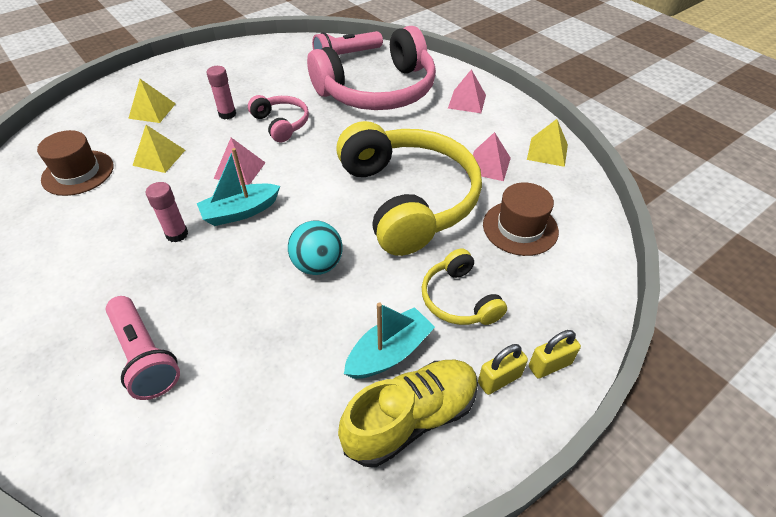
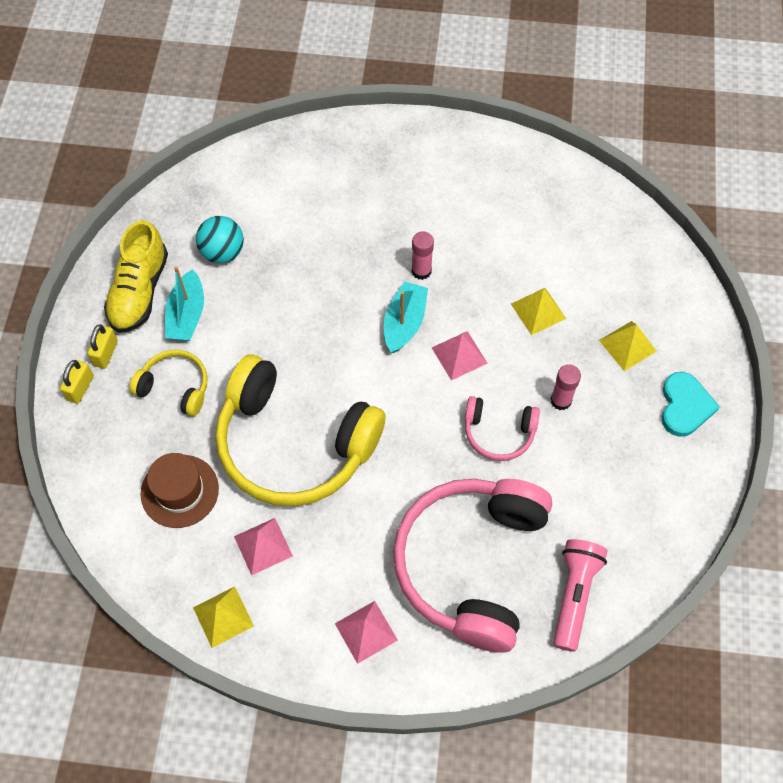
camera: 135 degrees right, 15 degrees up
brown hat [37,130,114,196] -> none
pink flashlight [106,296,180,400] -> none
turquoise ball [288,221,343,275] -> turquoise ball moved to [196,216,244,263]
none -> turquoise heart [661,372,720,437]

